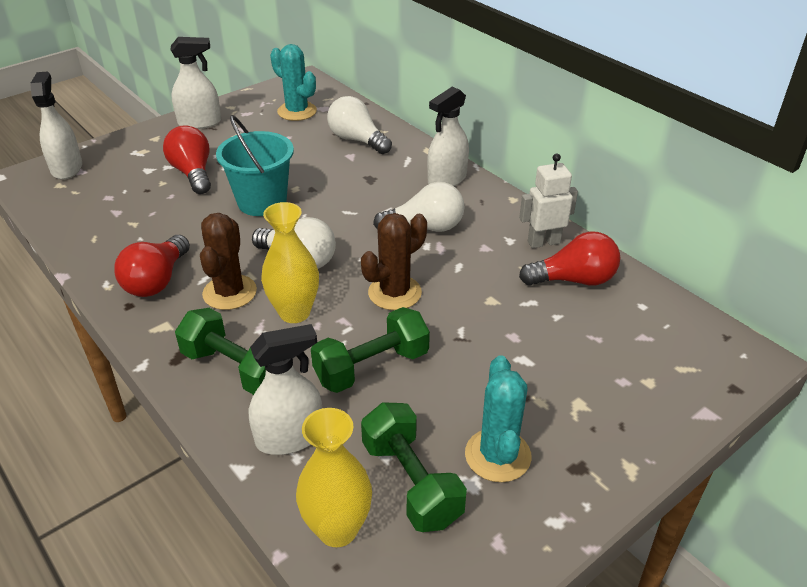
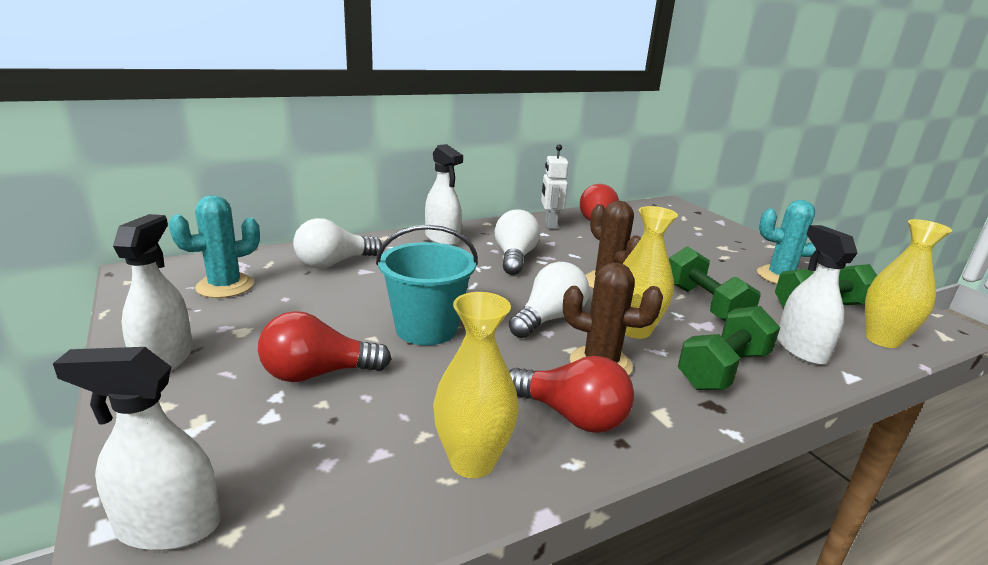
camera: 80 degrees left, 15 degrees down
none -> yellow vase [433,292,519,478]

